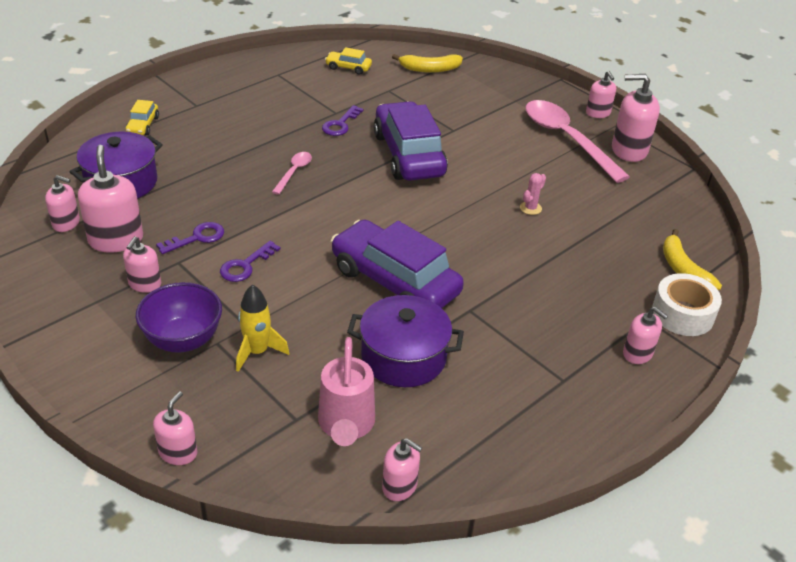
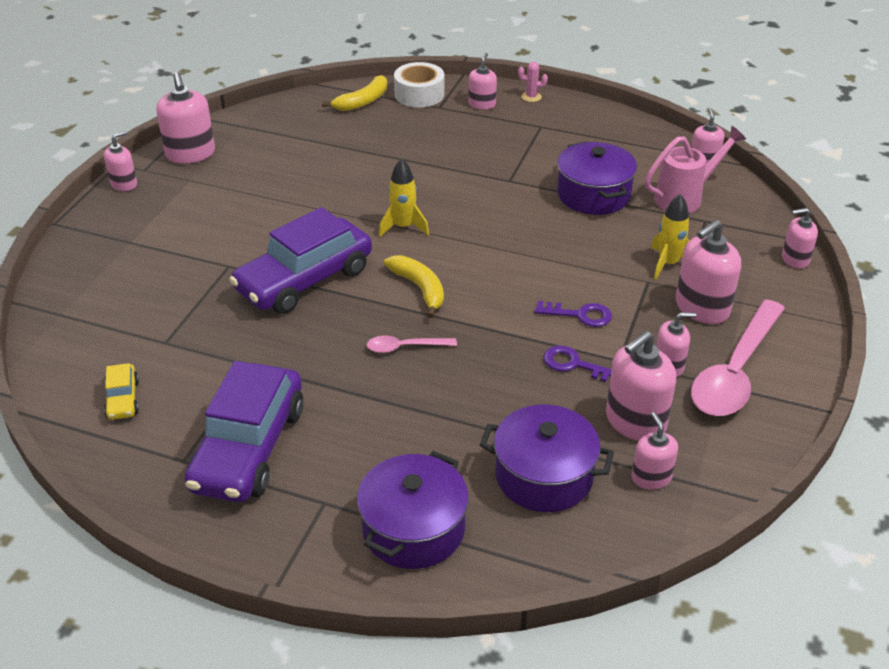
camera: 115 degrees left, 0 degrees up
yellow car [126,100,159,135] -> purple pot [357,451,469,569]
purple bowl [136,282,222,353] -> pink soap dispenser [675,219,741,324]
purple key [322,105,364,136] -> none
purple car [331,219,464,308] -> purple car moved to [185,361,304,502]
yellow banana [392,54,463,73] -> yellow banana moved to [384,255,444,318]
pink cactus [520,173,546,215] -> pink cactus moved to [518,62,548,102]
pink spoon [526,100,630,183] -> pink spoon moved to [691,299,785,416]
none -> yellow rocket [379,158,429,237]

